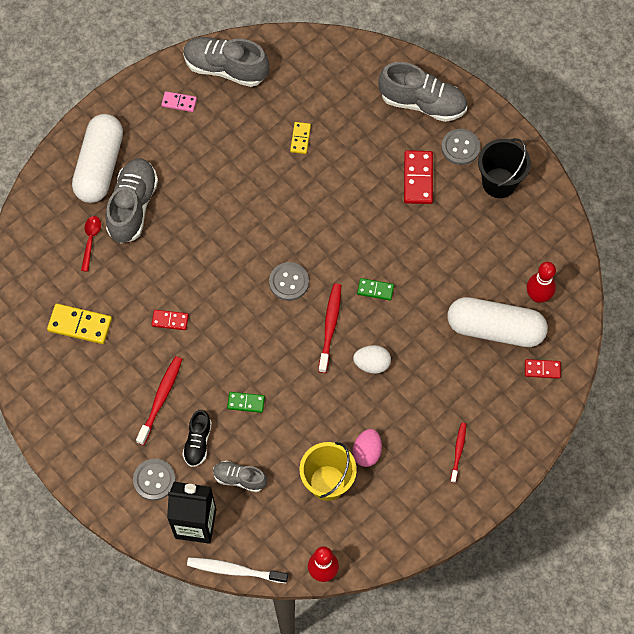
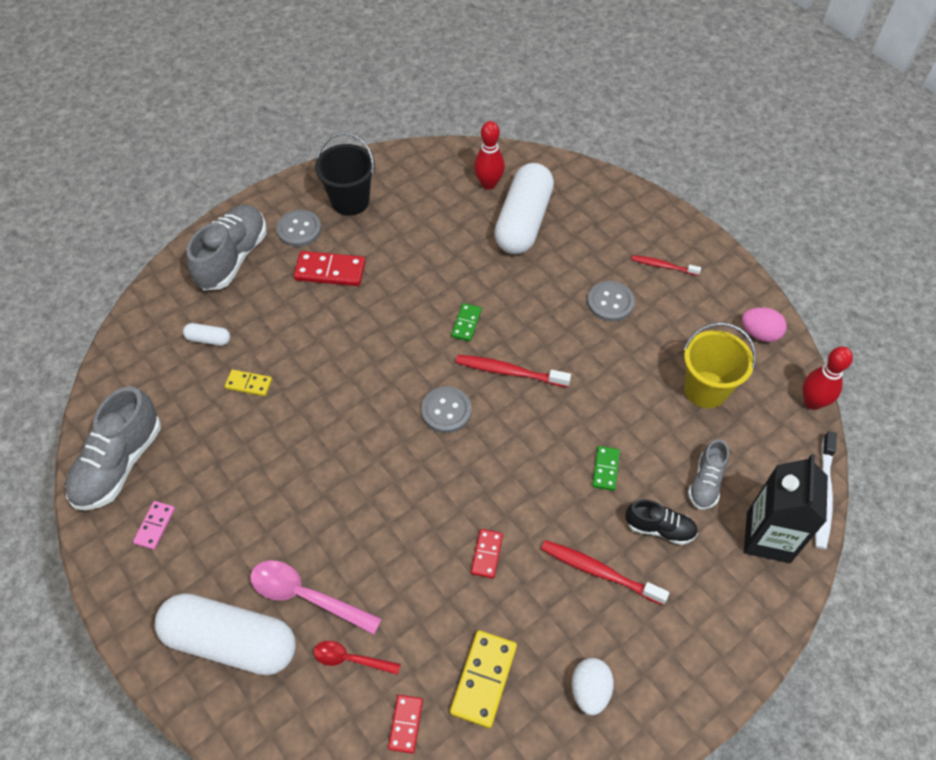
camera: 85 degrees left, 10 degrees down
grey shoe [106,158,158,243] -> pink spoon [250,560,382,635]
grey button [133,458,176,501] -> grey button moved to [587,281,635,322]
pink egg [352,429,382,467] -> pink egg moved to [741,307,787,342]
white egg [353,345,391,374] -> white egg moved to [572,658,614,715]
red domino [525,359,561,379] -> red domino moved to [388,695,423,754]
none -> white capsule [183,323,230,346]

